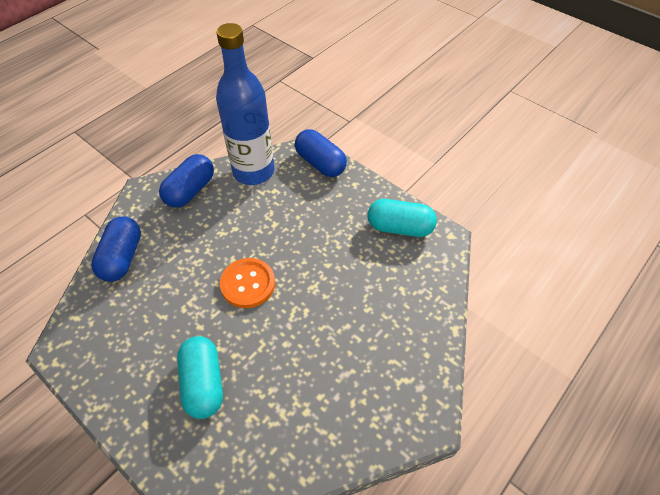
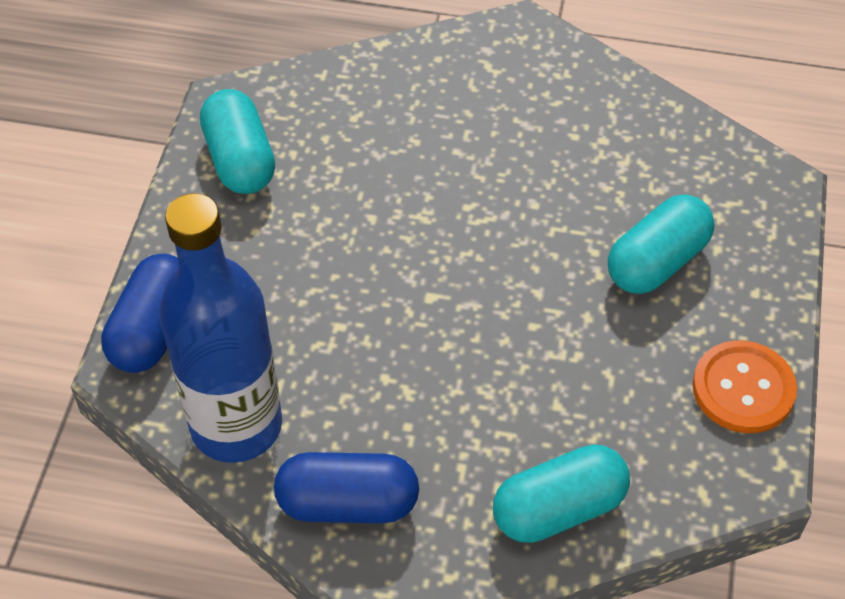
camera: 120 degrees left, 0 degrees up
blue capsule [91,216,141,282] -> turquoise capsule [493,444,630,543]
orange button [220,258,275,308] -> orange button moved to [693,340,797,433]

